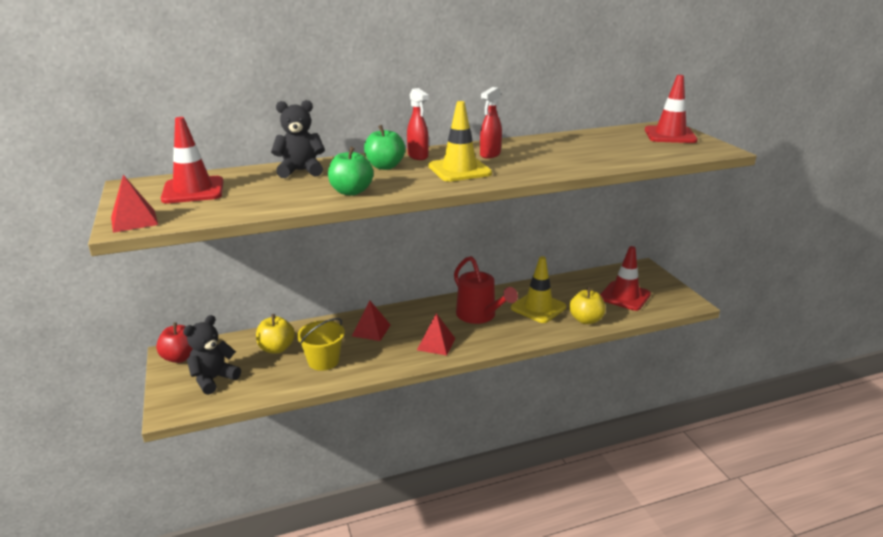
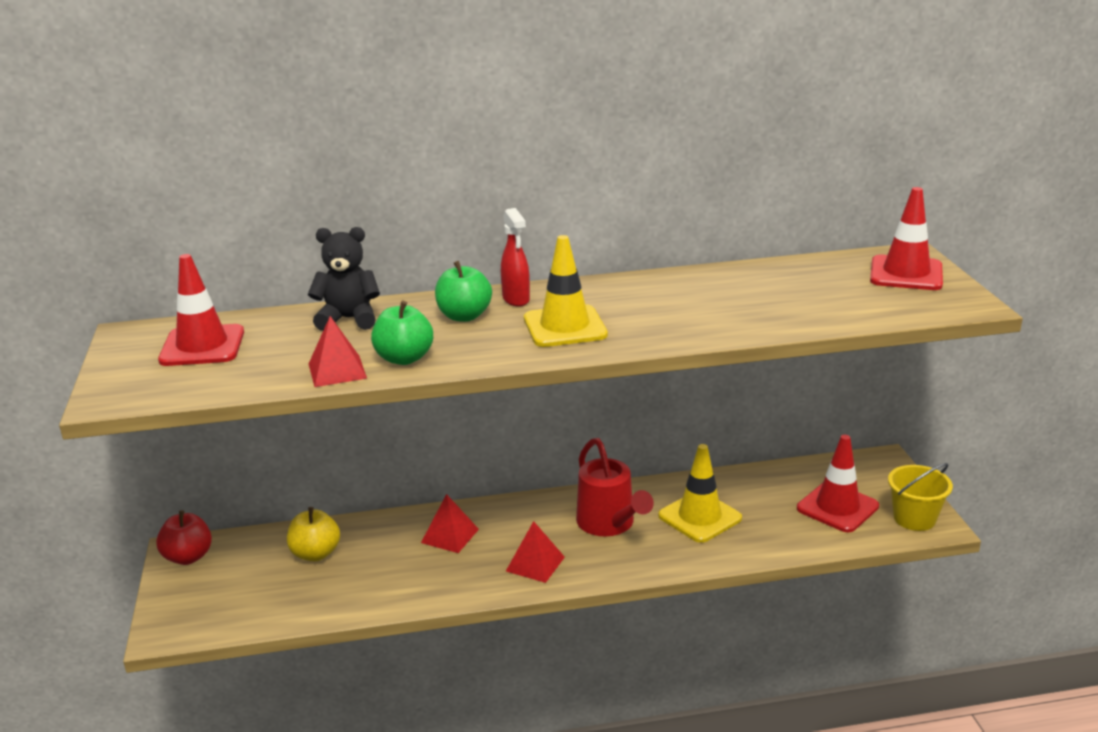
camera: 10 degrees right, 0 degrees up
red pyramid [111,175,158,233] -> red pyramid moved to [309,316,367,387]
black teddy bear [183,315,241,395] -> none
yellow bucket [297,318,345,371] -> yellow bucket moved to [888,463,953,531]
red spray bottle [480,87,502,158] -> none
yellow apple [569,287,605,324] -> none

